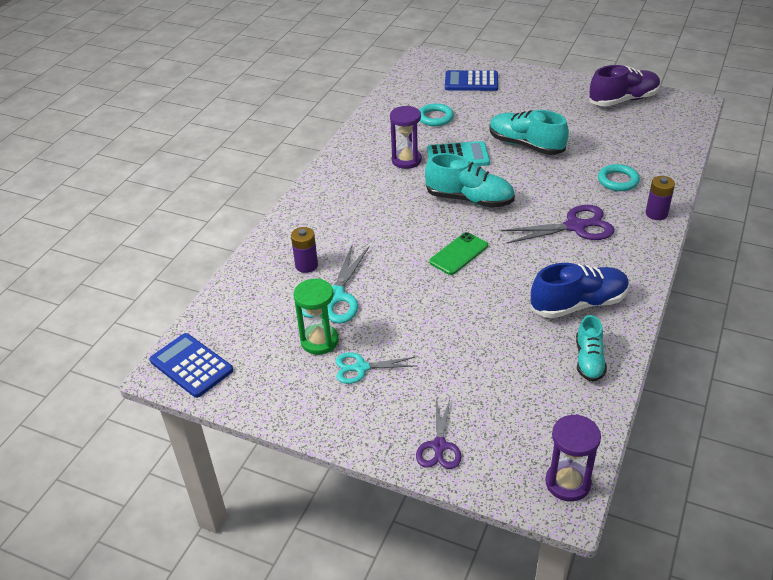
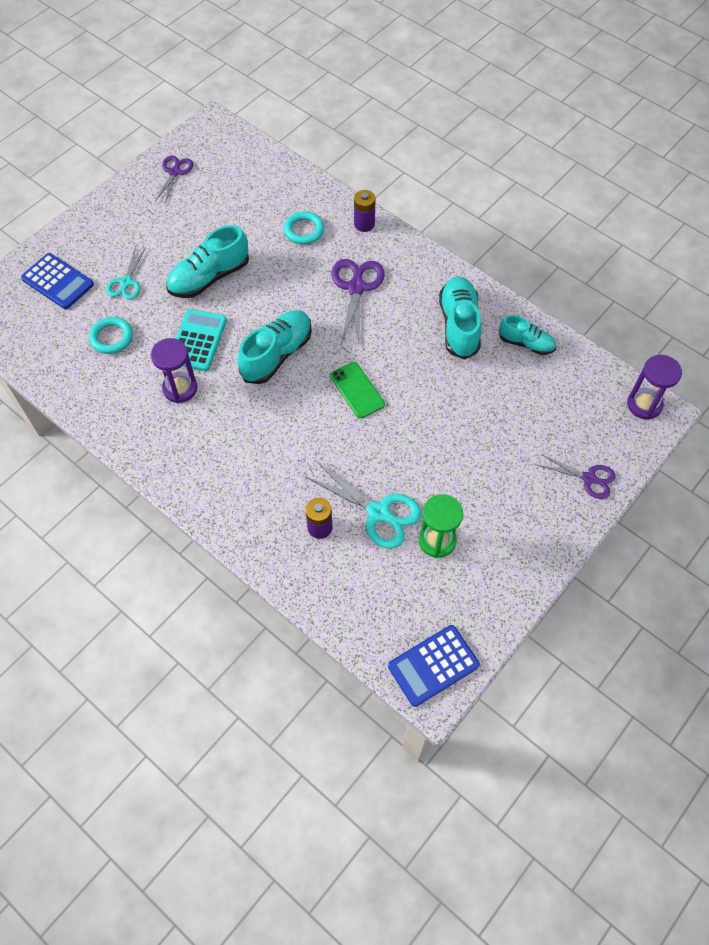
camera: 75 degrees left, 20 degrees up
turquoise scissors [335,352,416,384] -> turquoise scissors moved to [106,246,146,300]
blue calculator [445,70,498,91] -> blue calculator turned 75 degrees counterclockwise [21,253,94,309]
blue shoe [531,263,629,318] -> turquoise shoe [439,276,482,360]
purple shoe [589,65,661,107] -> purple scissors [155,156,193,204]

